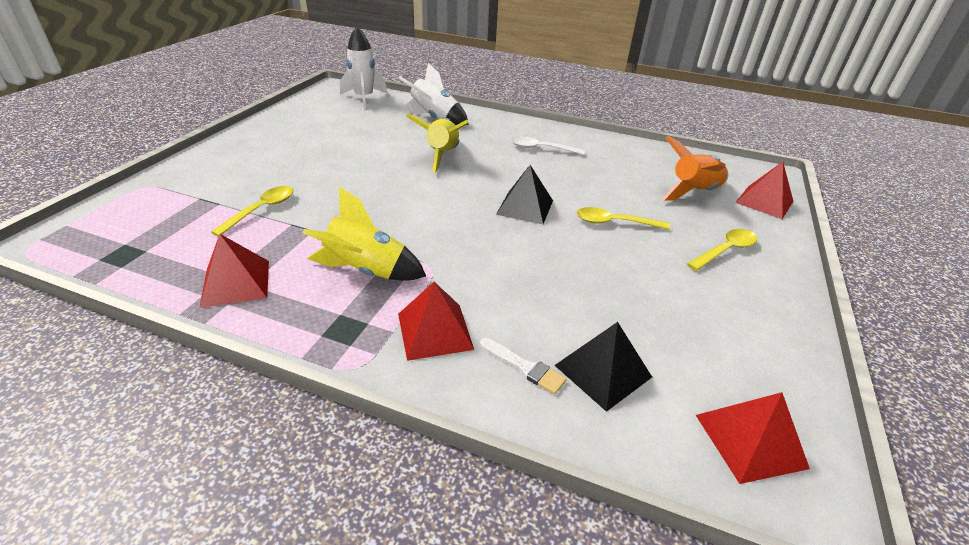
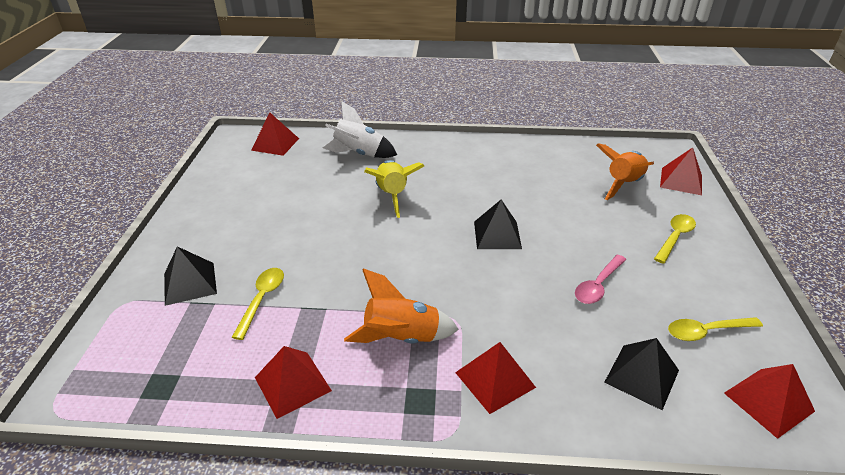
camera: 15 degrees left, 0 degrees up
yellow rocket [302,186,426,281] -> orange rocket [344,268,459,343]
white rocket [340,26,388,109] -> red pyramid [251,113,299,156]
white brush [480,338,567,394] -> none
white spoon [511,136,585,155] -> none
yellow spoon [577,207,670,230] -> yellow spoon moved to [668,317,763,341]
none -> black pyramid [164,246,217,306]
none -> pink spoon [575,255,626,304]

